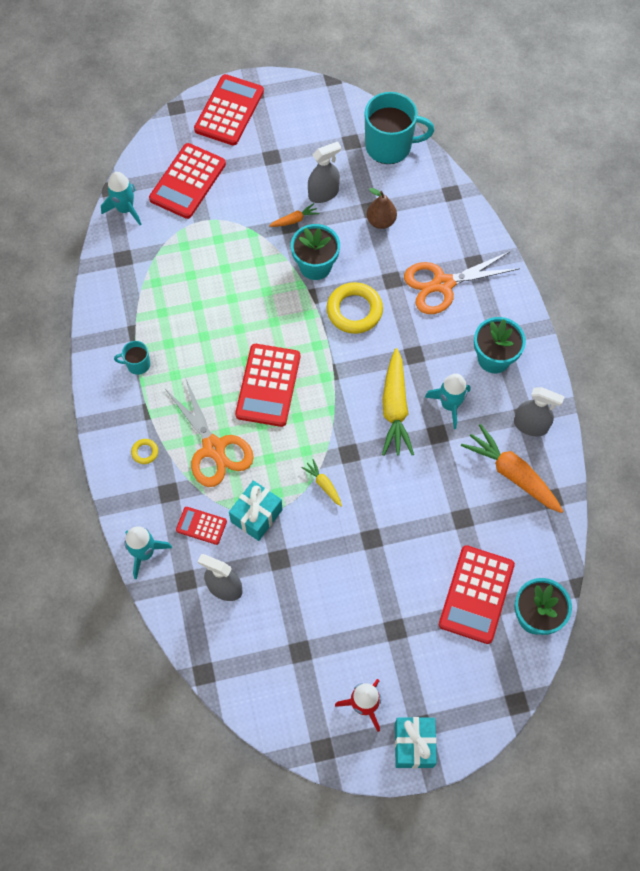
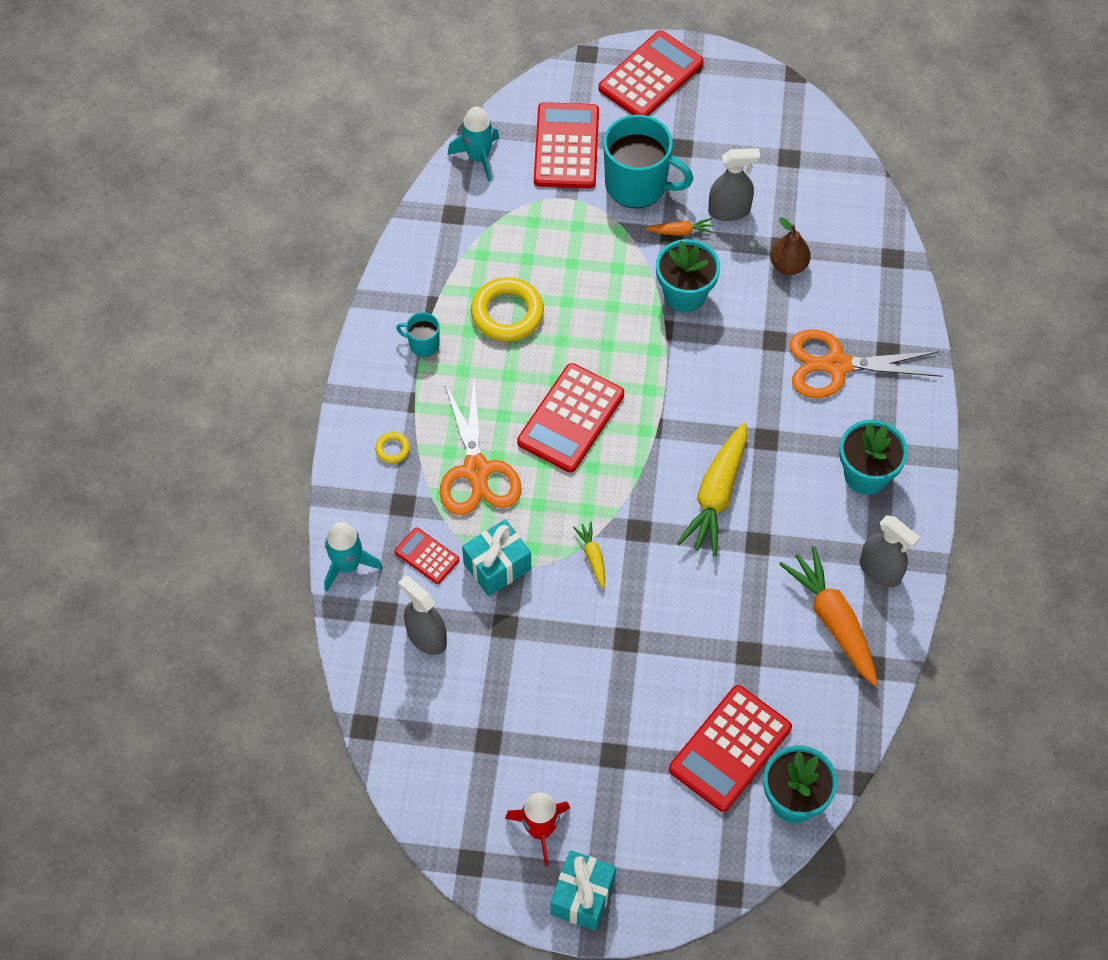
camera: 20 degrees right, 5 degrees down
red calculator [149,143,226,219] -> red calculator turned 135 degrees clockwise [534,102,599,188]
yellow ring [327,282,383,334] -> yellow ring moved to [471,277,544,342]
turquoise mug [365,92,434,164] -> turquoise mug moved to [603,115,693,208]
turquoise rocket [425,374,471,429] -> none

